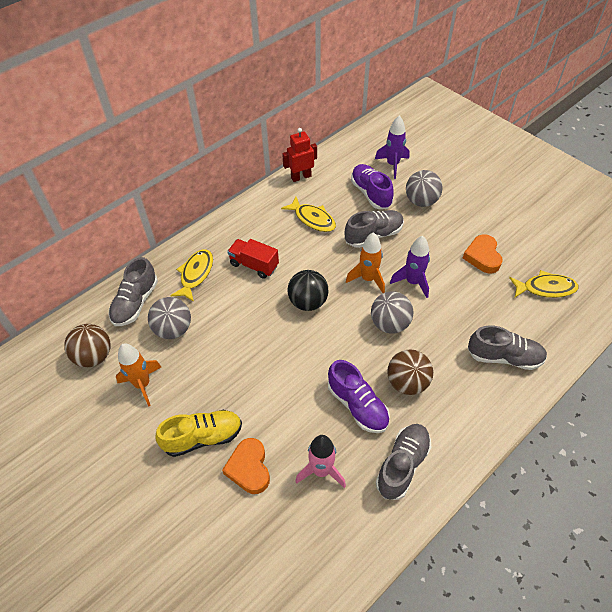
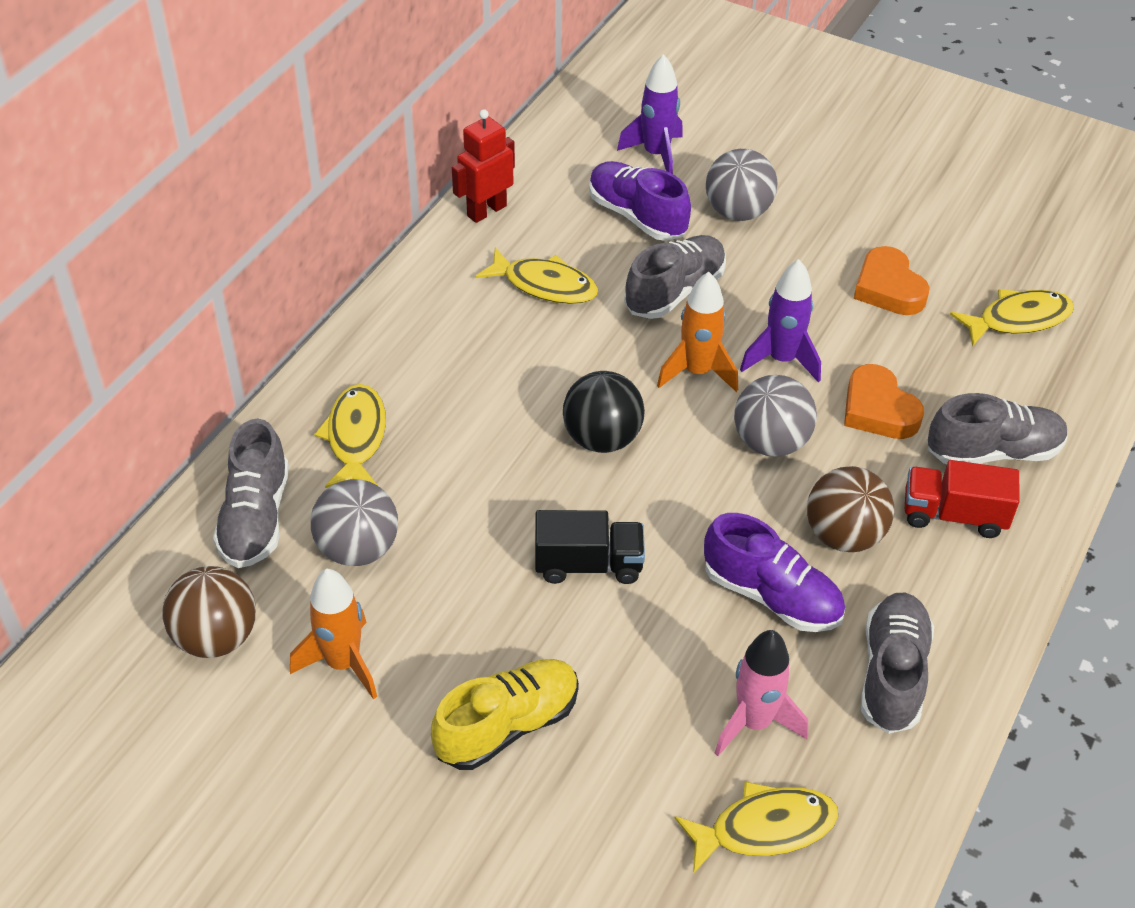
camera: 20 degrees left, 5 degrees down
orange heart [222,438,270,494] -> orange heart moved to [844,364,924,439]
red truck [227,239,279,279] -> red truck moved to [905,460,1020,538]
none -> black truck [535,510,645,584]
none -> yellow fish [675,781,838,874]

